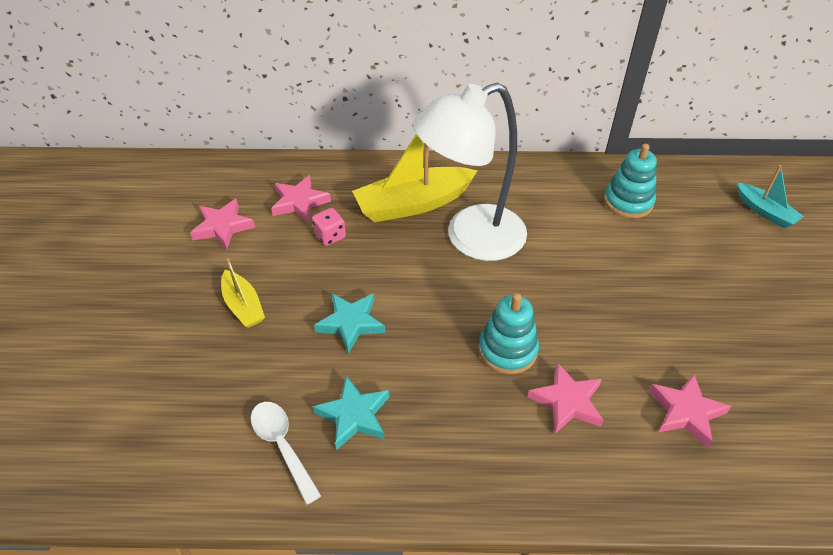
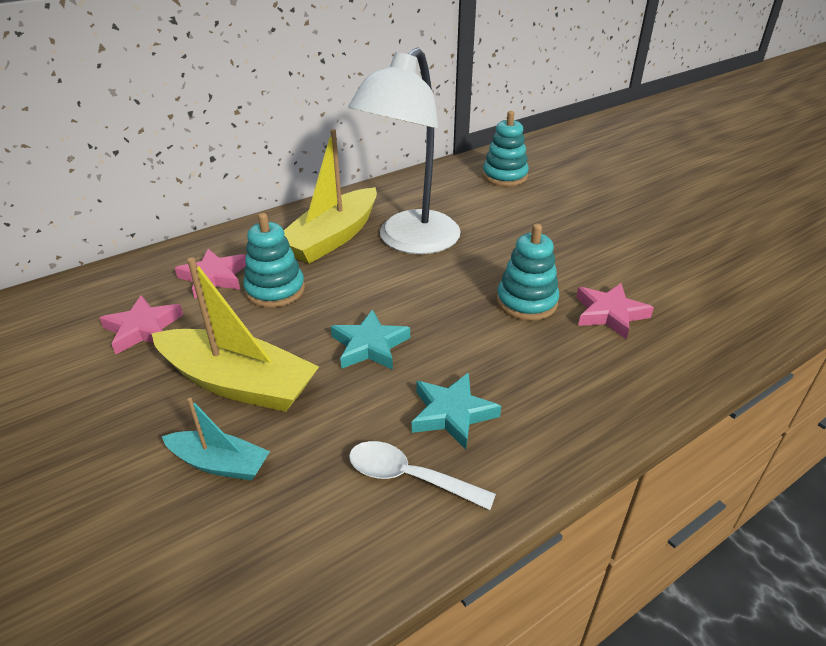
camera: 35 degrees left, 10 degrees down
yellow boat [221,258,265,328] -> yellow boat [151,257,319,412], size x1.84
pink dice [312,208,346,246] -> turquoise stacking toy [243,213,305,307]
pink star [649,374,731,447] -> none
turquoise boat [737,165,804,228] -> turquoise boat moved to [162,398,270,481]

